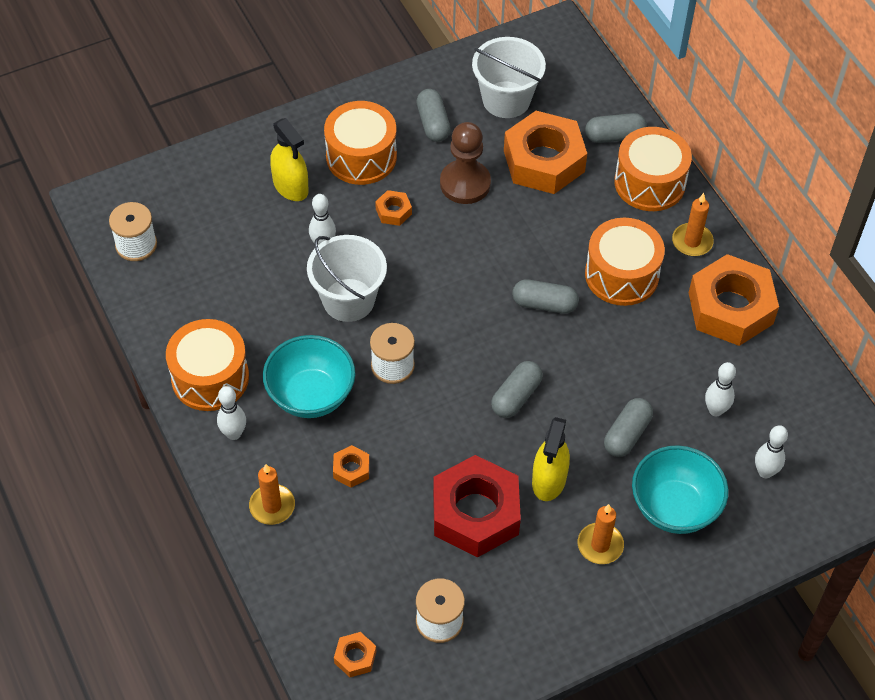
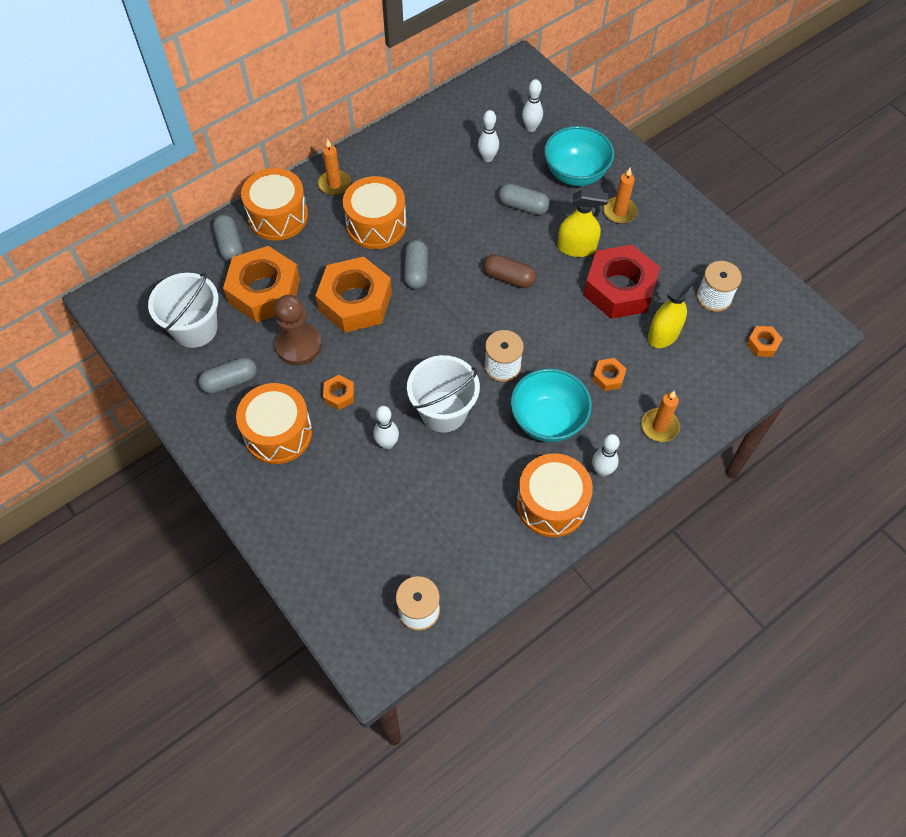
camera: 100 degrees left, 5 degrees up
yellow spray bottle [270,118,309,201] -> yellow spray bottle moved to [648,270,698,348]
grey capsule [491,361,543,418] -> brown capsule [483,254,537,288]
orange nut [689,254,779,346] -> orange nut moved to [315,257,392,333]

